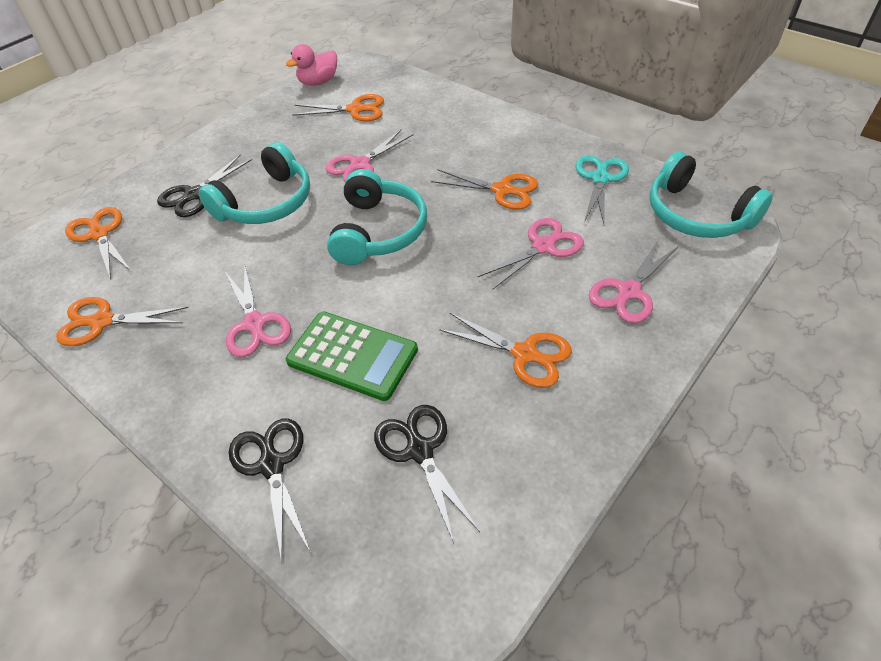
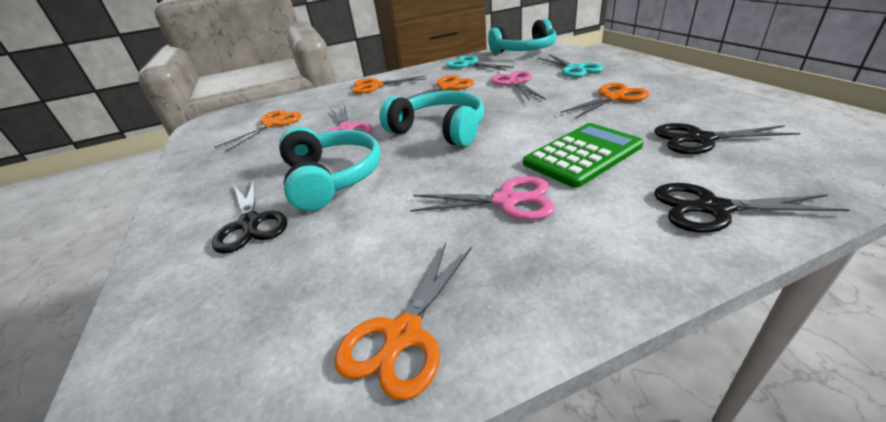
camera: 60 degrees left, 15 degrees down
orange scissors [65,207,132,279] -> orange scissors moved to [352,75,427,94]
pink duck [286,44,337,86] -> none
pink scissors [589,240,679,323] -> turquoise scissors [538,54,603,77]

